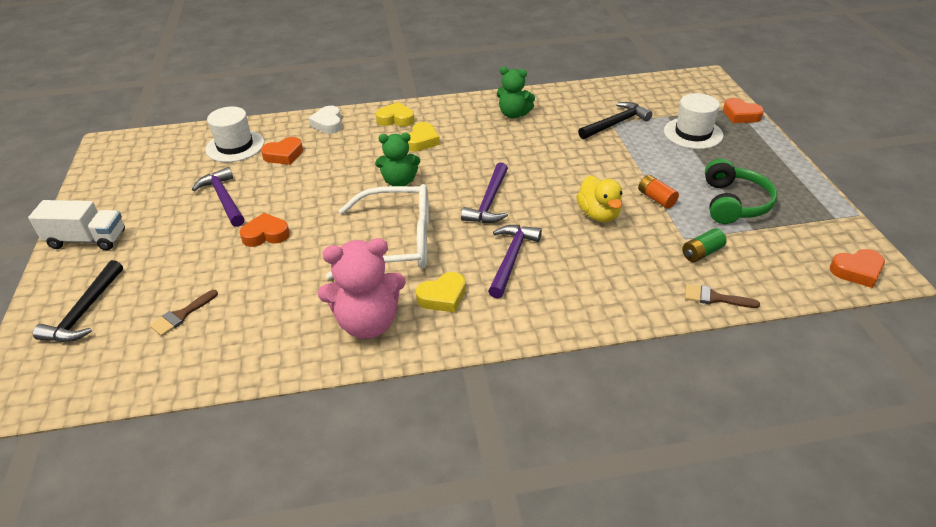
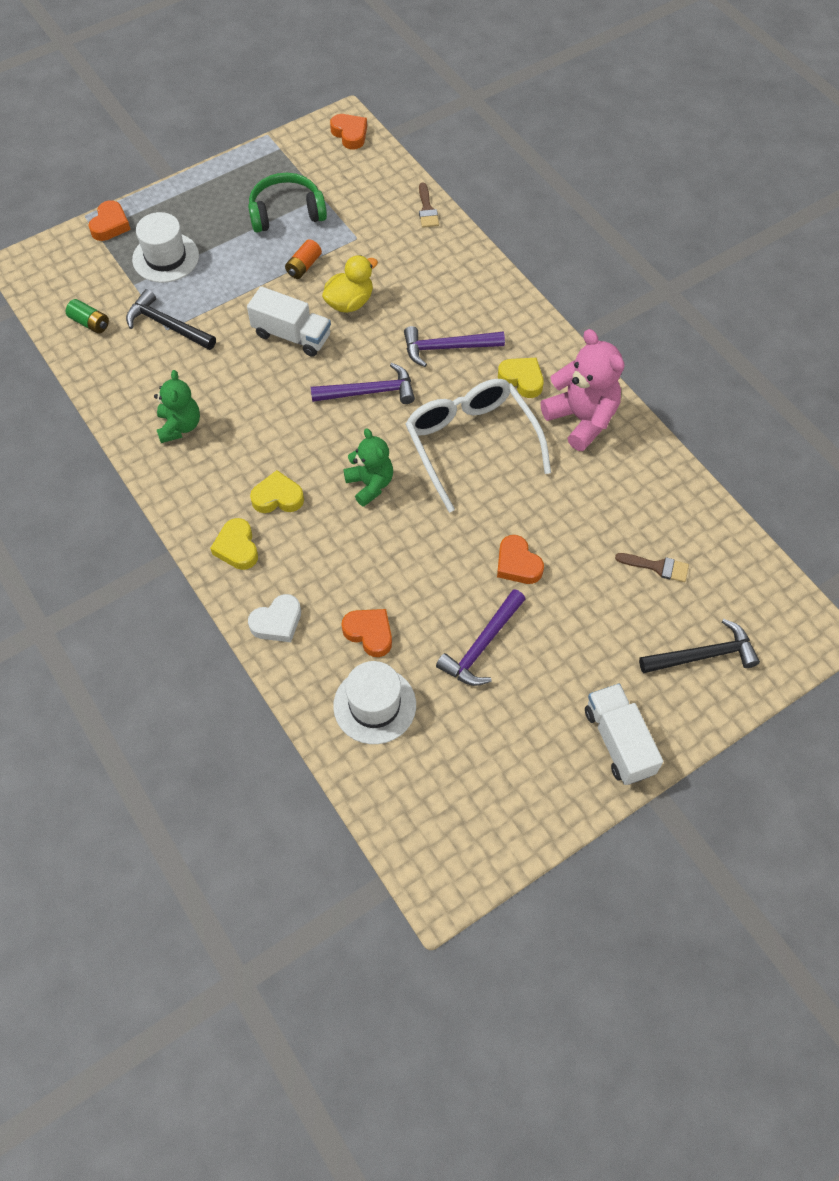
camera: 115 degrees left, 20 degrees up
green battery [682,228,727,262] -> green battery moved to [65,299,109,334]
none -> white truck [247,286,331,357]

